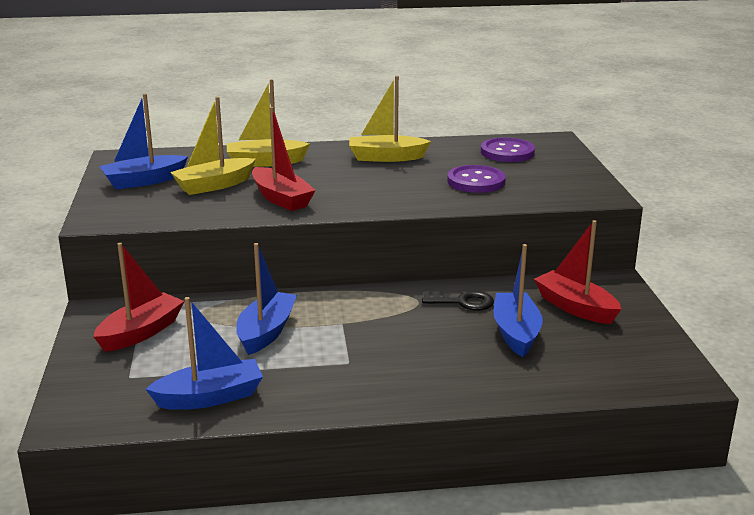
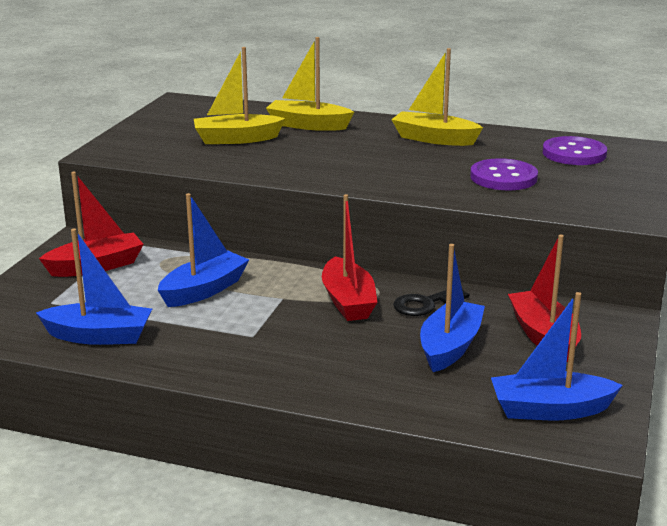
camera: 25 degrees right, 0 degrees up
blue boat [99,93,188,189] -> blue boat moved to [491,292,623,420]
red boat [252,107,316,211] -> red boat moved to [322,194,377,321]
black key [422,291,494,311] -> black key turned 120 degrees clockwise [393,289,469,316]

